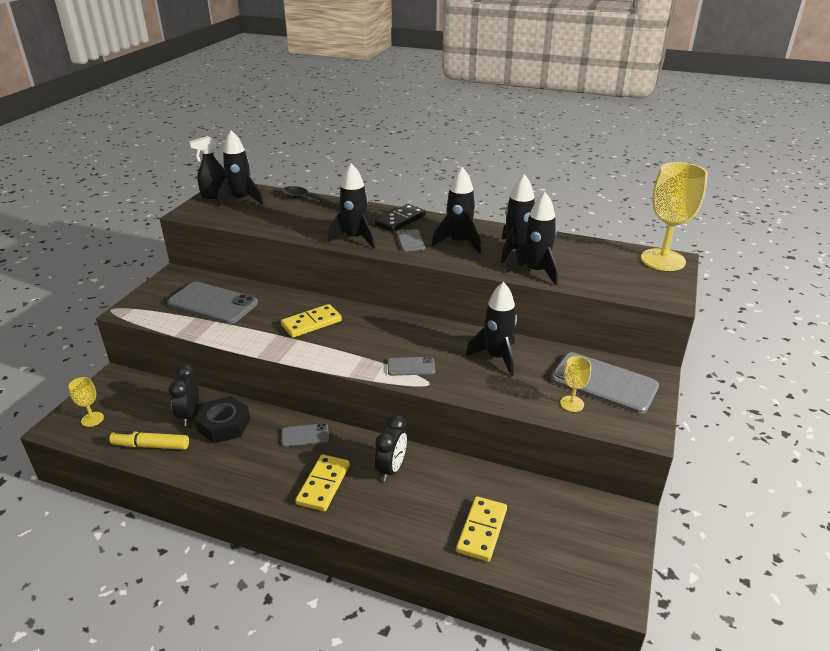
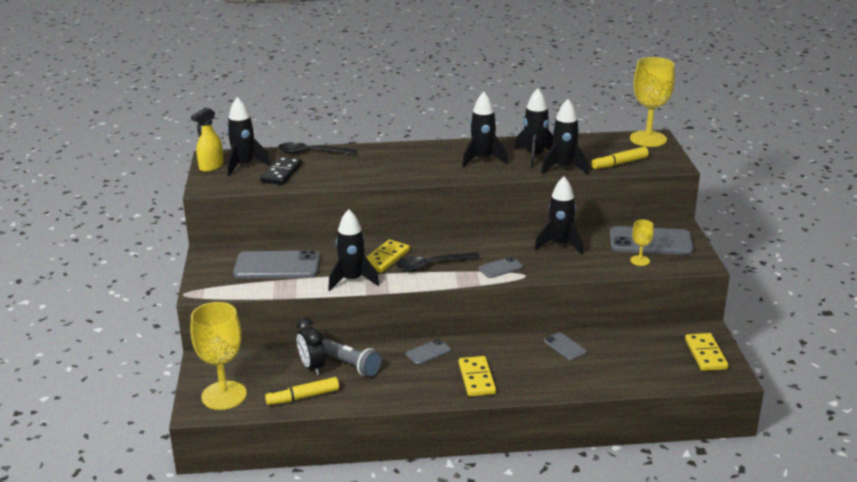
camera: 25 degrees left, 5 degrees down
yellow goblet [68,377,104,427] -> yellow goblet [191,302,247,410], size x2.11
black spray bottle [189,136,226,199] -> yellow spray bottle [191,107,224,172]
black nut [195,396,250,443] -> grey flashlight [322,339,382,377]
black rocket [327,163,375,249] -> black rocket moved to [328,209,379,291]
black domino [375,204,426,232] -> black domino moved to [260,157,302,185]
black clock [375,415,407,481] -> none
grey phone [397,229,425,252] -> grey phone moved to [544,332,587,360]
yellow domino [456,496,507,562] -> yellow domino moved to [685,333,729,371]
none -> black spoon [396,252,480,271]
none -> yellow marker [591,147,649,169]

